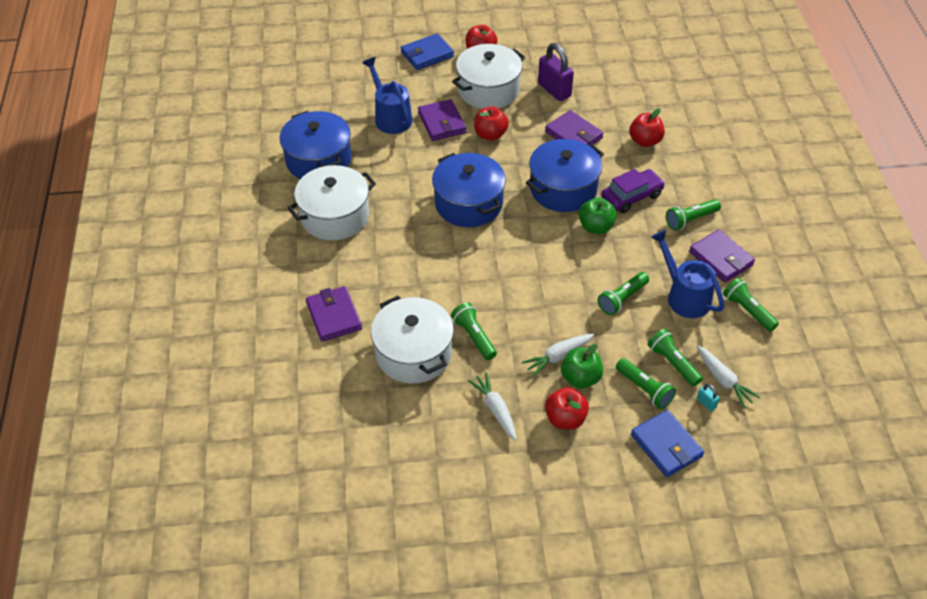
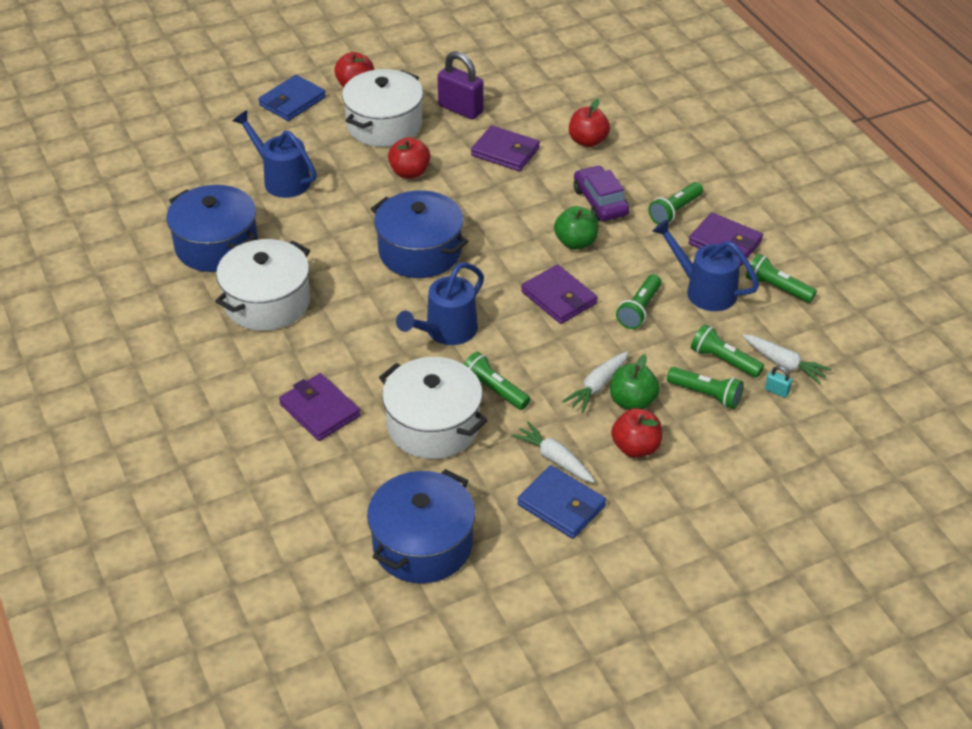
camera: 20 degrees left, 5 degrees down
purple wallet [418,99,466,141] -> purple wallet moved to [521,264,598,324]
blue pot [526,139,604,212] -> blue pot moved to [367,469,475,583]
purple car [601,169,665,213] -> purple car turned 60 degrees counterclockwise [574,165,629,221]
blue wallet [631,410,704,477] -> blue wallet moved to [518,465,606,539]
none -> blue watering can [396,262,484,345]

